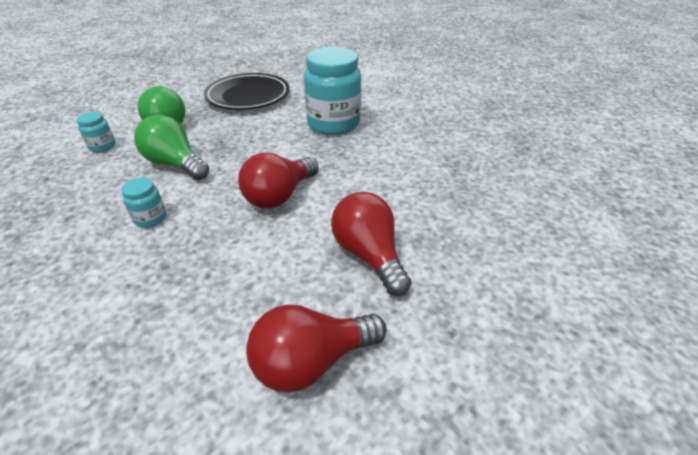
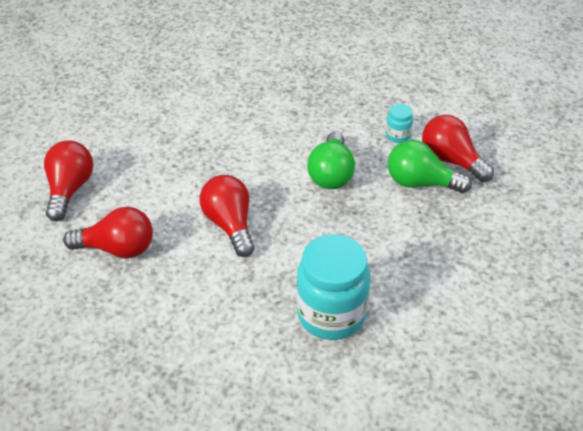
camera: 120 degrees right, 5 degrees up
turquoise jar [121,178,167,228] -> none
green light bulb [134,115,209,180] -> green light bulb turned 120 degrees clockwise [307,131,355,189]
black plate [204,73,289,110] -> none
none -> red light bulb [422,115,494,182]

